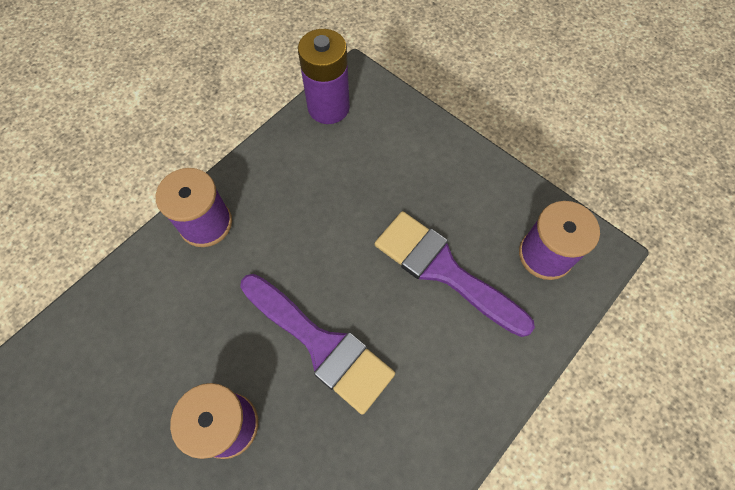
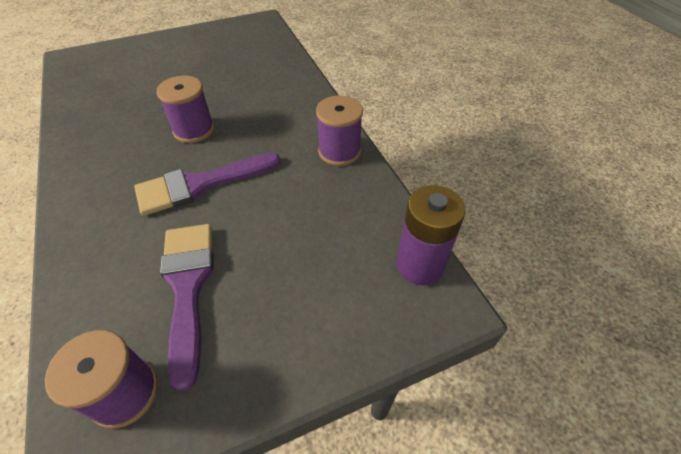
camera: 115 degrees right, 15 degrees down
purple brush [375,211,535,337] -> purple brush turned 75 degrees counterclockwise [160,224,214,391]

